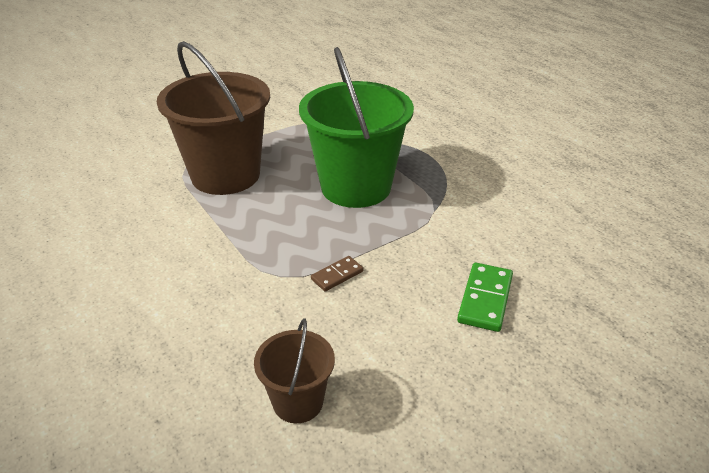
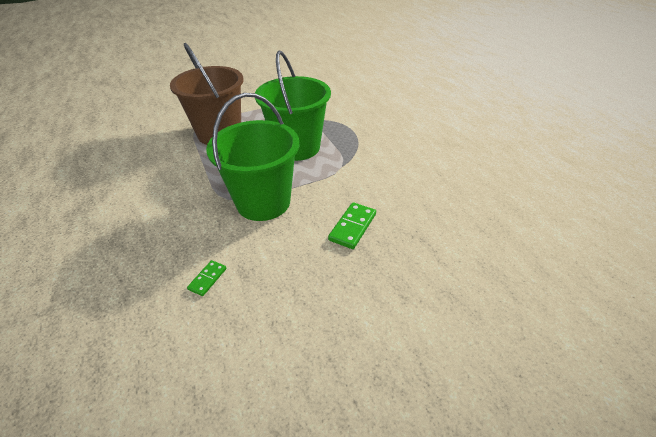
camera: 10 degrees right, 5 degrees up
brown bucket [254,318,335,423] -> green domino [187,260,227,296]
brown domino [311,256,363,291] -> green bucket [206,93,299,221]

